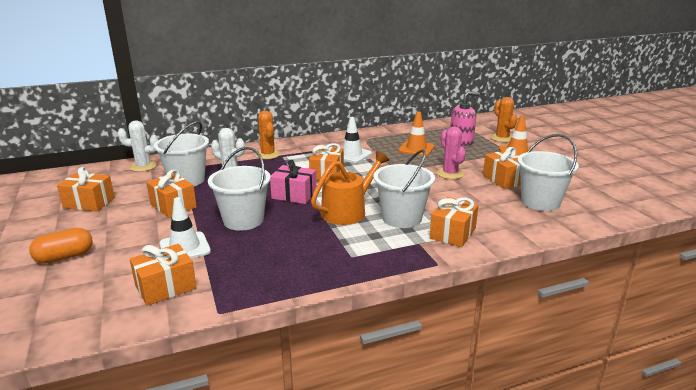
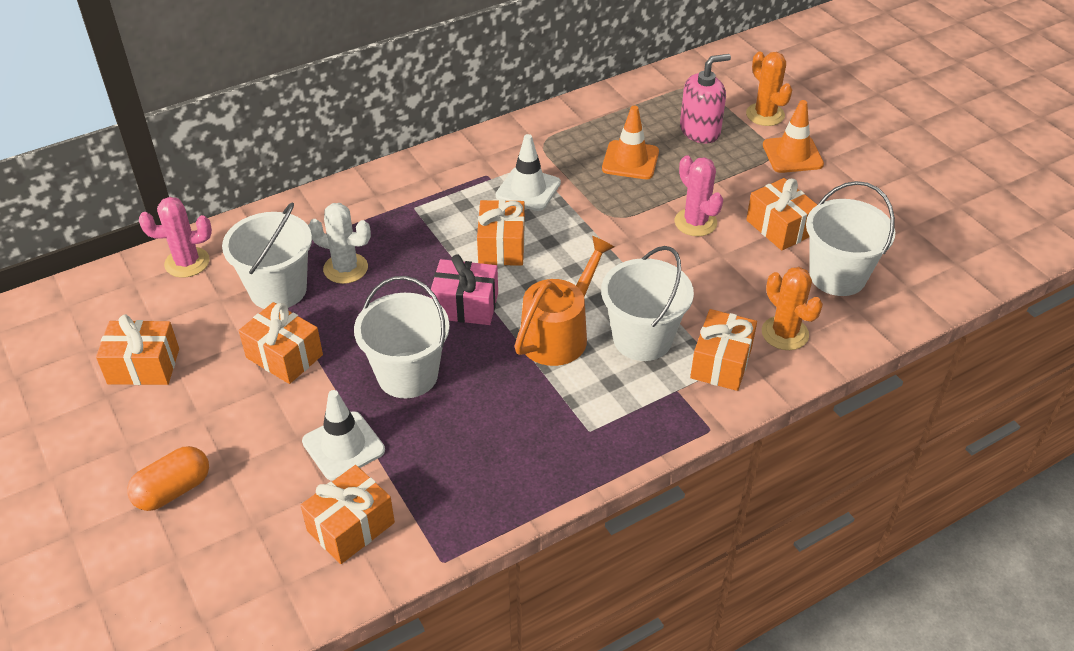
camera: 10 degrees left, 20 degrees up
white cactus [117,120,158,172] -> pink cactus [139,197,212,278]
orange cactus [255,110,280,159] -> orange cactus moved to [762,267,823,350]

